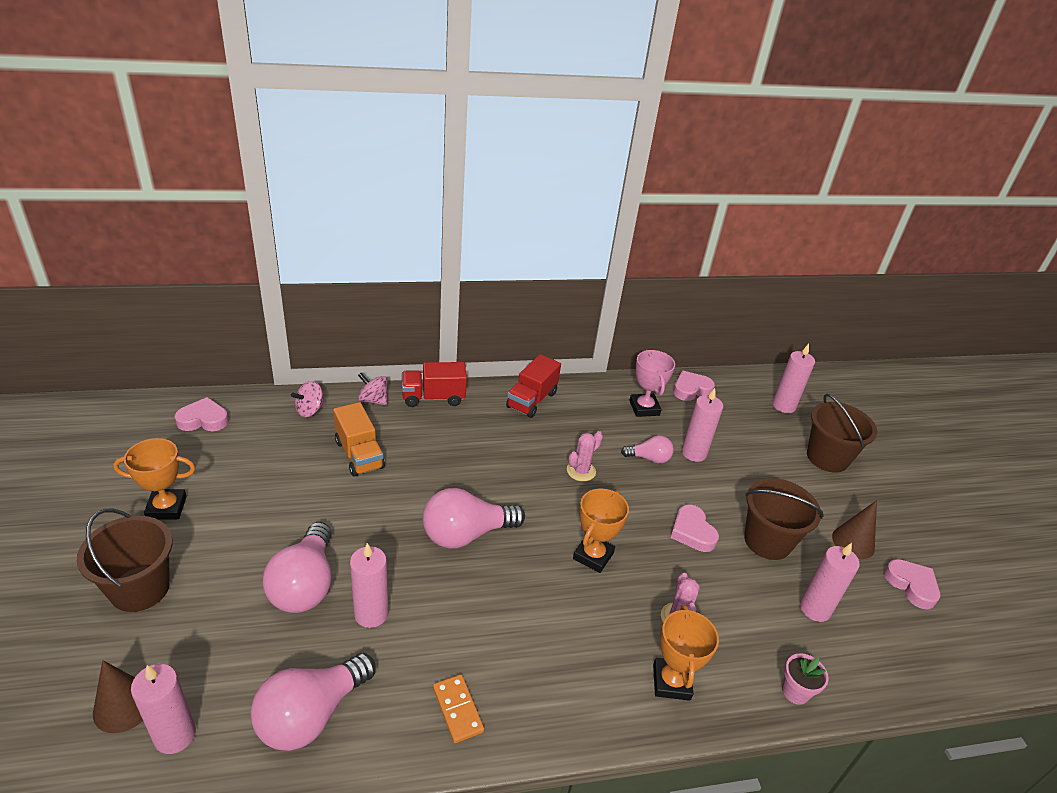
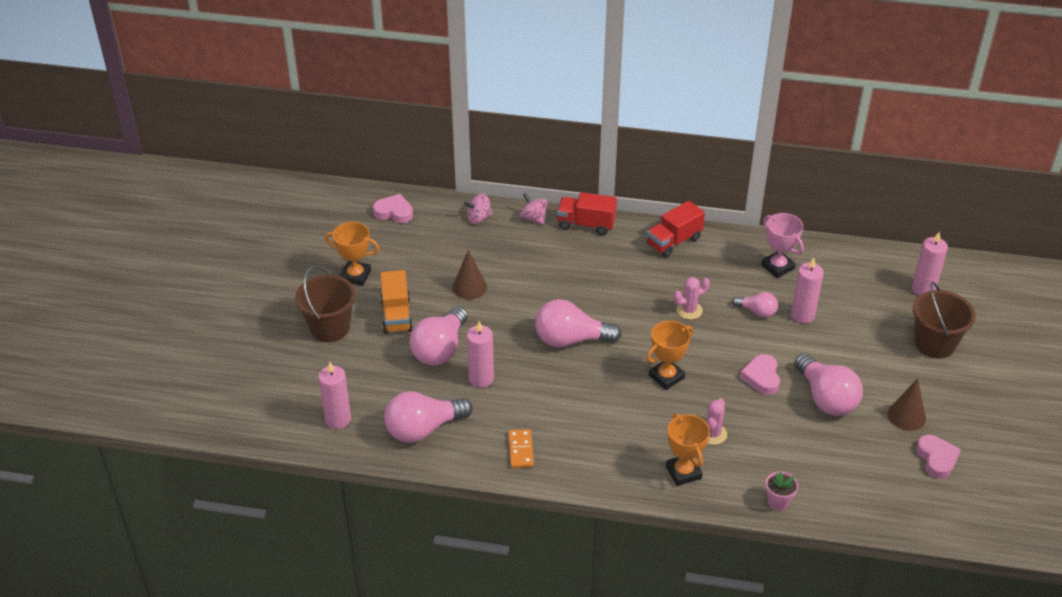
camera: 25 degrees right, 5 degrees up
brown cone [93,660,143,733] -> brown cone moved to [453,250,487,300]
orange truck [333,402,385,477] -> orange truck moved to [380,270,413,334]
pink trophy [629,350,675,417] -> pink trophy turned 45 degrees counterclockwise [761,213,804,278]
orange trophy [653,605,719,701] -> orange trophy turned 45 degrees counterclockwise [666,413,710,486]
pink heart [673,371,715,401] -> none
brown bucket [744,478,824,560] -> pink light bulb [794,353,863,416]
pink candle [800,543,860,622] -> none

